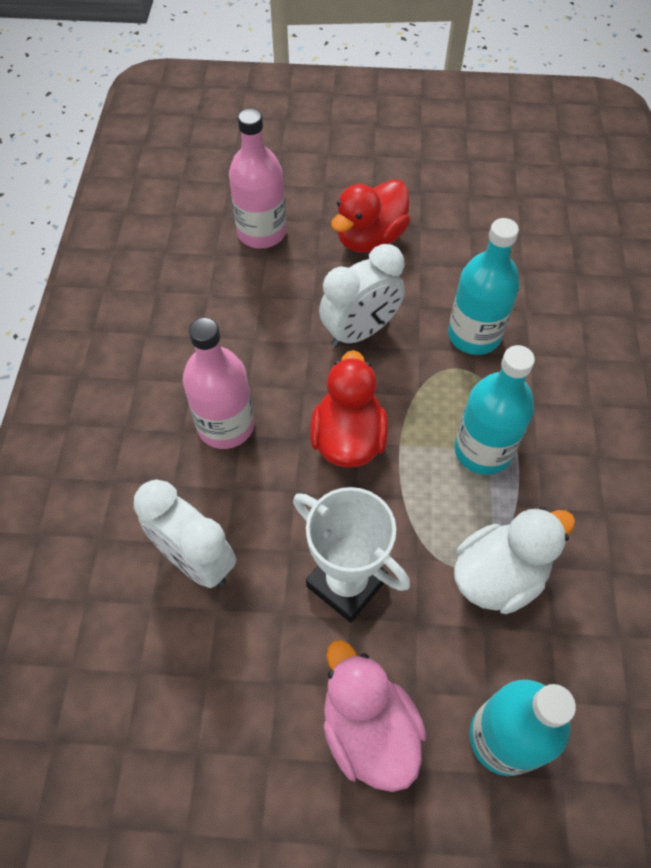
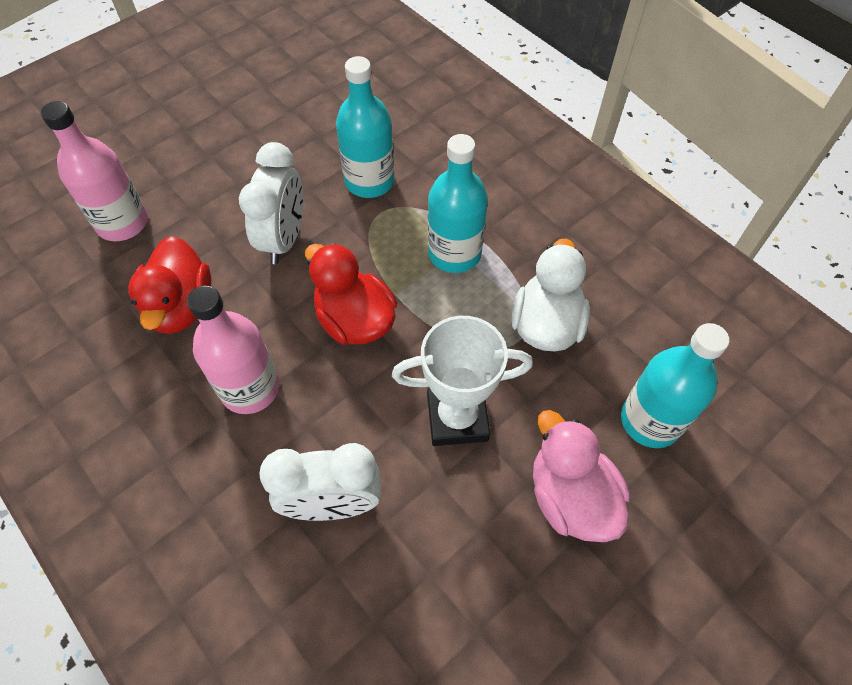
camera: 45 degrees left, 0 degrees up
pink duck [324,640,426,792] -> pink duck turned 45 degrees clockwise [533,410,630,542]
red duck [331,179,410,253] -> red duck moved to [128,236,211,334]

